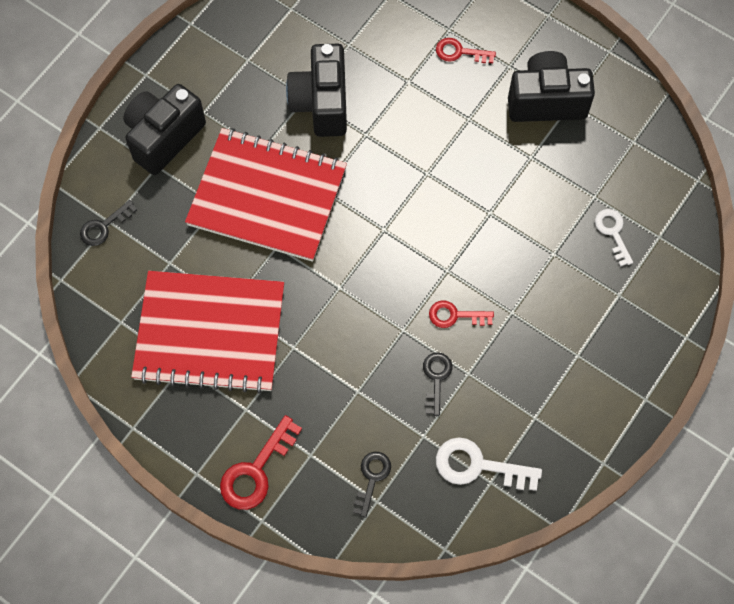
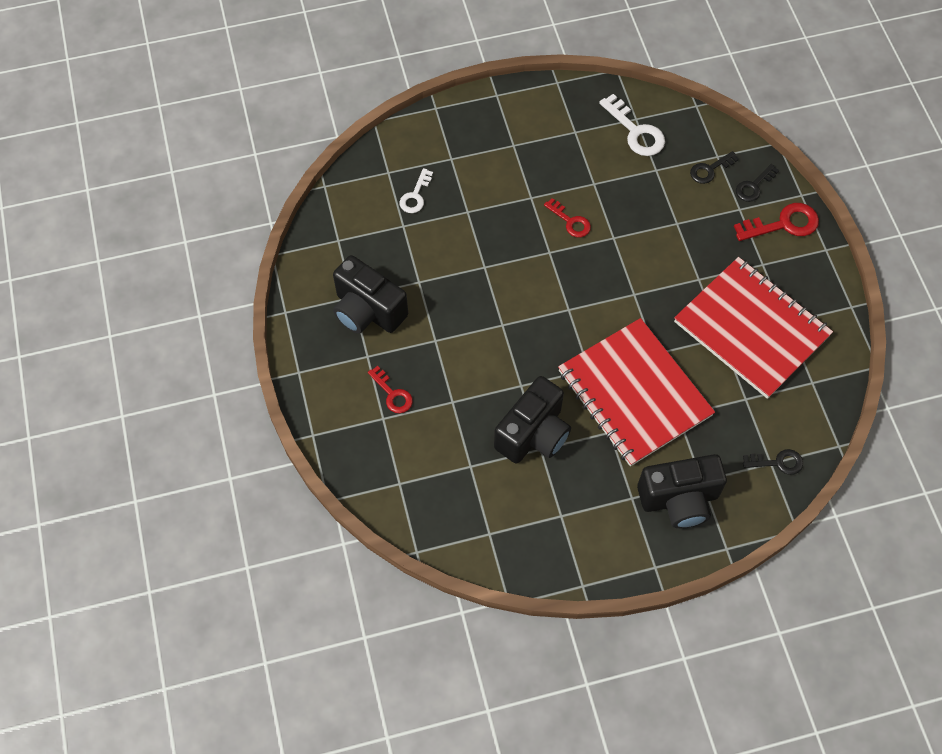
camera: 140 degrees left, 5 degrees down
black key [423,352,452,416] -> black key moved to [736,164,779,202]

